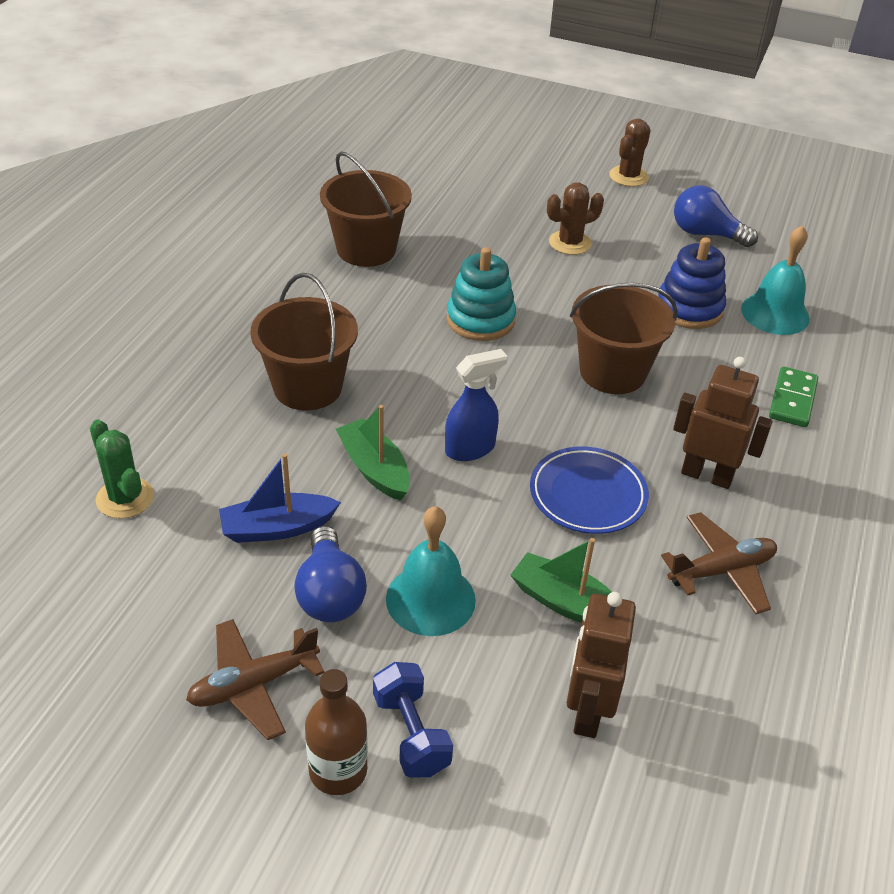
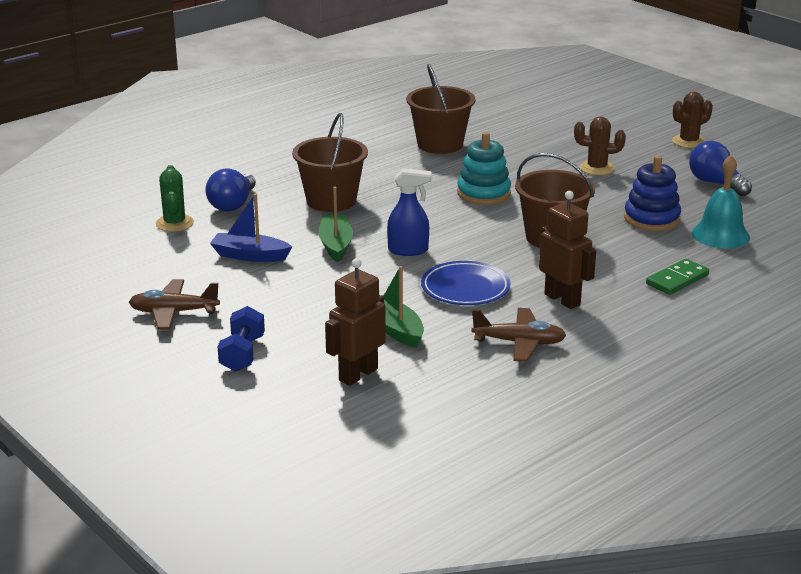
camera: 30 degrees right, 15 degrees down
blue light bulb [294,526,367,622] -> blue light bulb moved to [205,169,256,212]
brown bottle [305,669,368,795] -> none
turquoise bell [386,506,476,636] -> none

